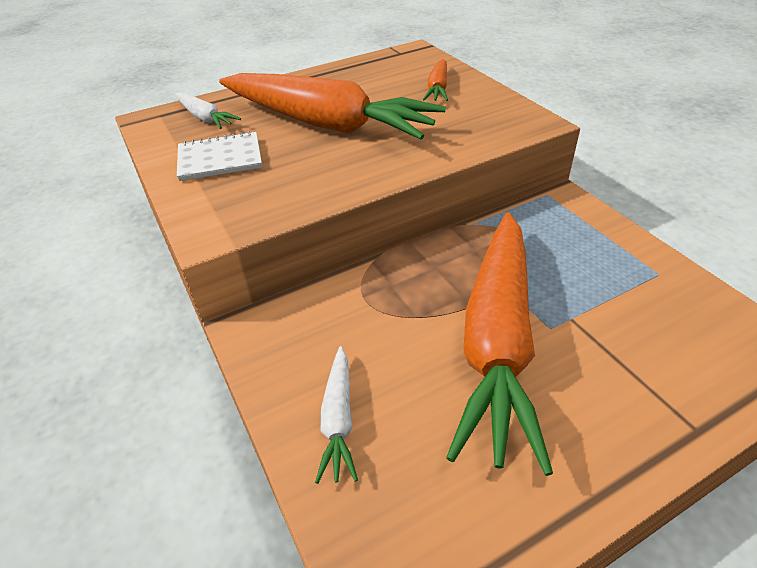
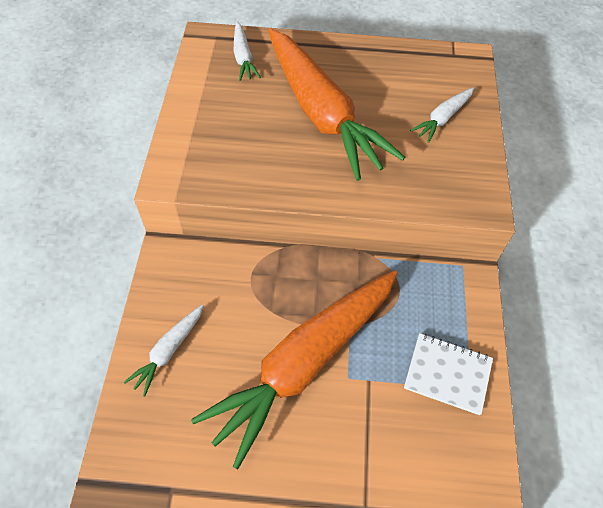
camera: 30 degrees right, 15 degrees up
white notebook [177,131,262,181] -> white notebook moved to [404,333,493,415]
orange carrot [423,59,448,101] -> white carrot [410,88,474,143]

